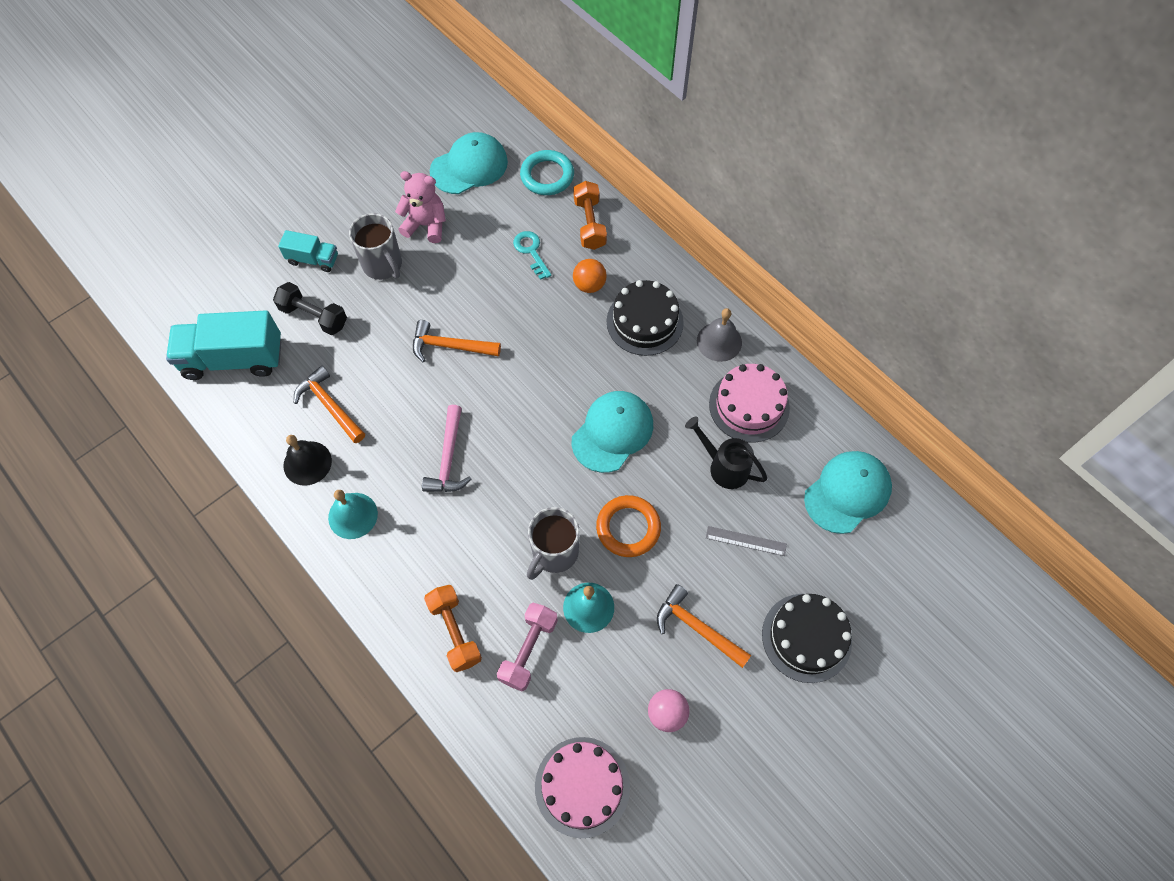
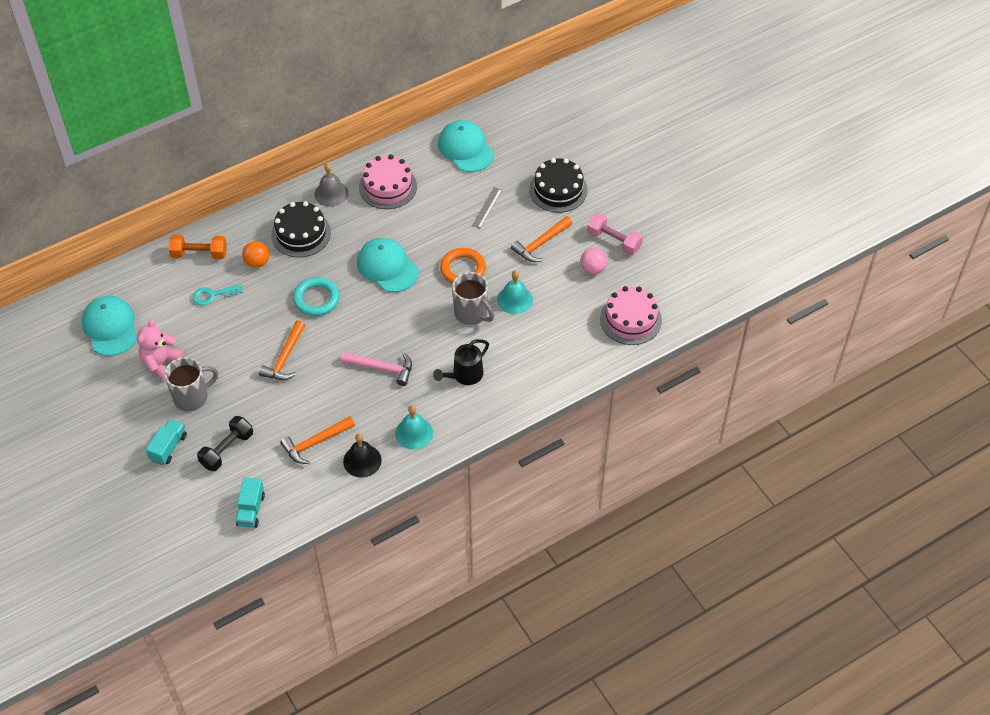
camera: 80 degrees left, 10 degrees down
turquoise truck [166,310,281,380] -> turquoise truck [236,477,265,528], size x0.53
orange dumbbell [424,585,482,672] -> none
pink dumbbell [497,603,558,692] -> pink dumbbell moved to [587,213,643,255]
turquoise ring [520,150,574,195] -> turquoise ring moved to [293,277,340,316]
black watering can [685,417,768,489] -> black watering can moved to [433,339,489,385]

